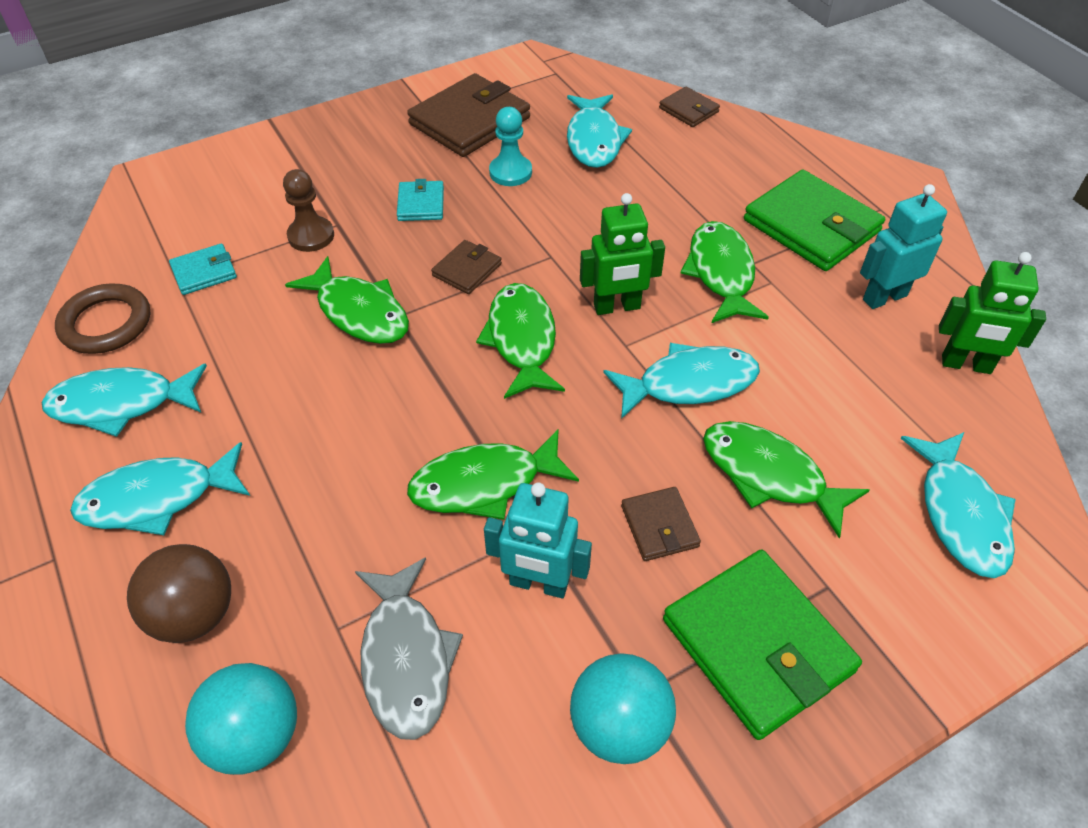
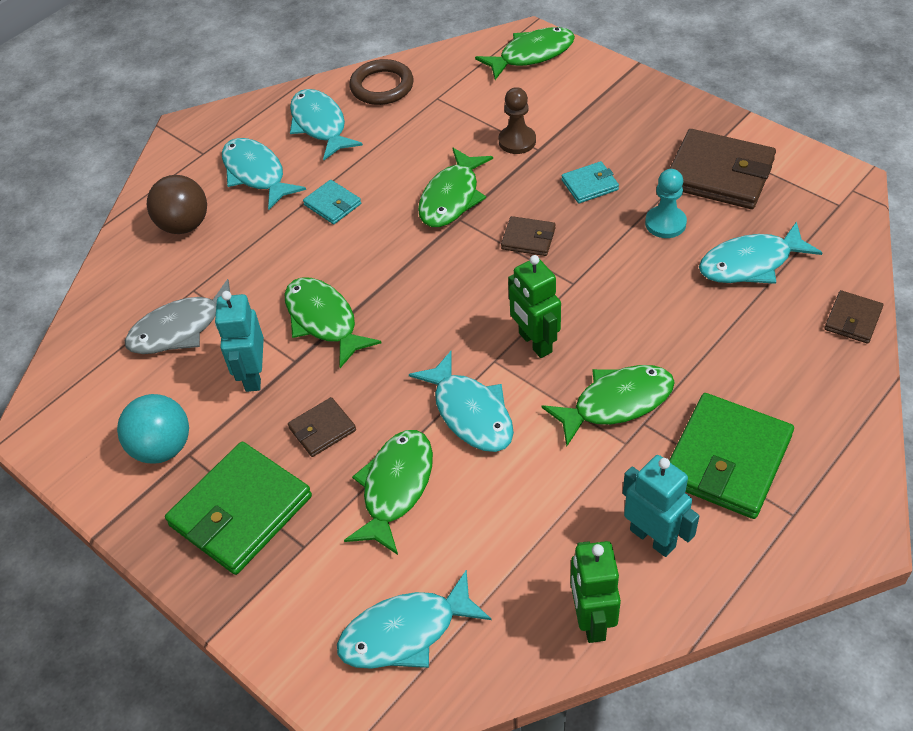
camera: 75 degrees right, 0 degrees up
turquoise wallet [169,243,237,295] -> turquoise wallet moved to [303,180,361,224]
turquoise ball [185,663,297,775] -> none
green fish [476,283,565,399] -> green fish moved to [475,27,575,80]

